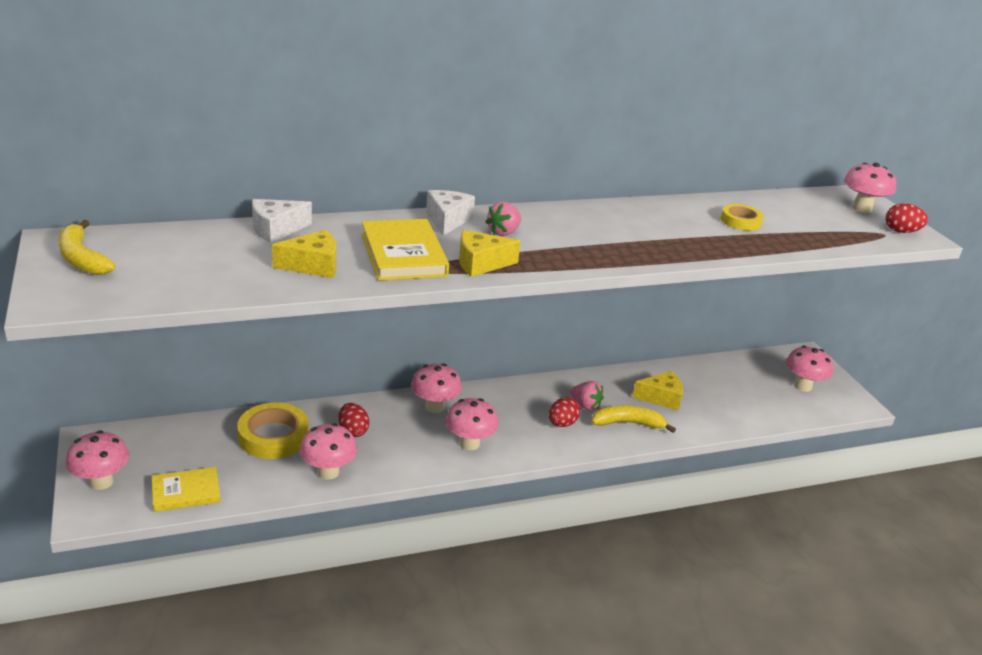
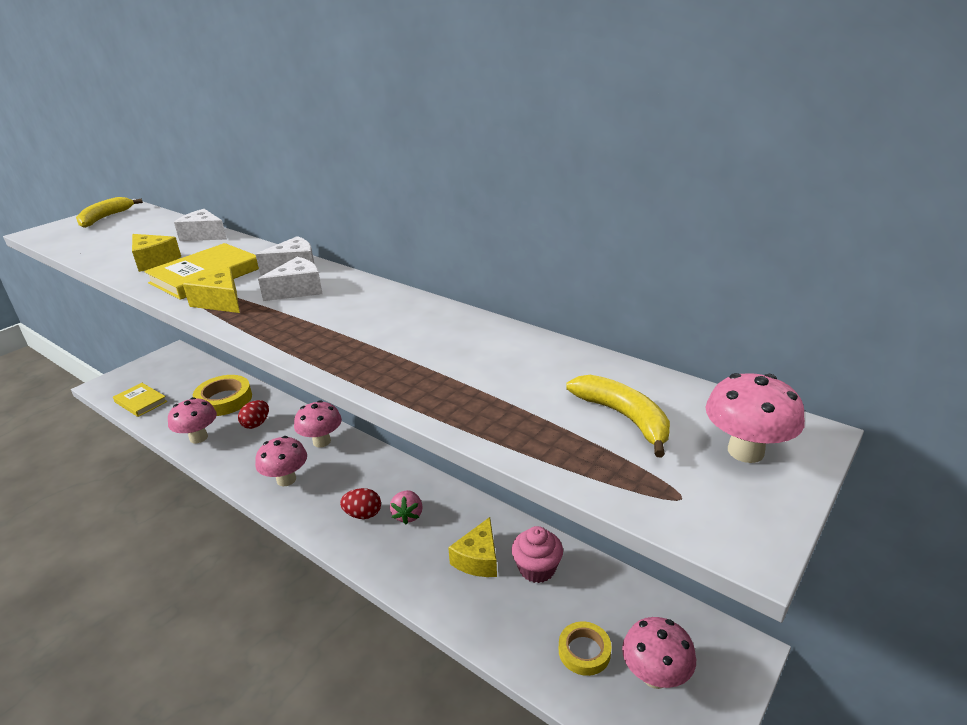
camera: 60 degrees right, 0 degrees up
pink mushroom [65,430,129,490] -> none
pink strawberry [485,202,522,236] -> white cheese [258,257,322,301]
yellow banana [591,406,676,433] -> yellow banana moved to [566,375,670,458]
yellow cheese [632,371,683,411] -> yellow cheese turned 60 degrees clockwise [448,517,497,577]
yellow tape [721,204,764,231] -> yellow tape moved to [559,621,612,676]
red egg [886,203,928,233] -> none
none -> pink cupcake [512,526,563,583]

